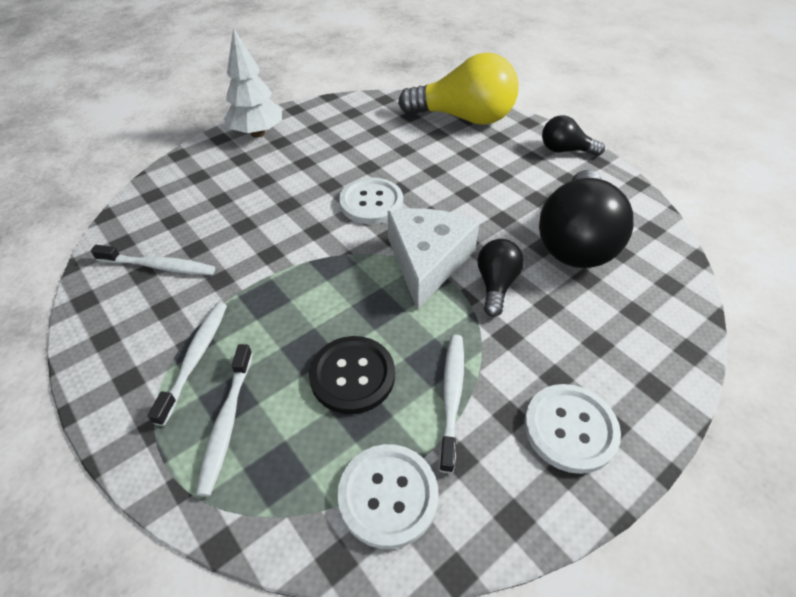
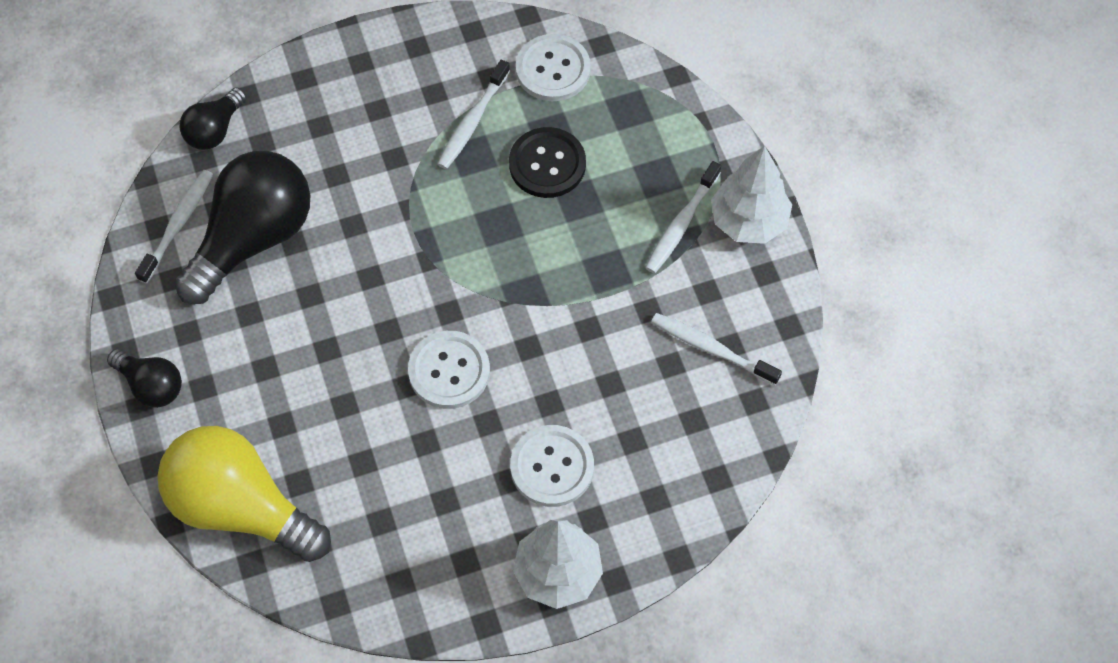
camera: 160 degrees left, 15 degrees up
white toothbrush [196,344,253,497] -> white toothbrush moved to [135,170,213,284]
white cheese [388,208,480,310] -> none
black light bulb [478,239,524,317] -> black light bulb moved to [180,87,247,150]
white button [524,384,621,474] -> white button moved to [510,425,594,507]
none -> white tree [711,146,792,244]

